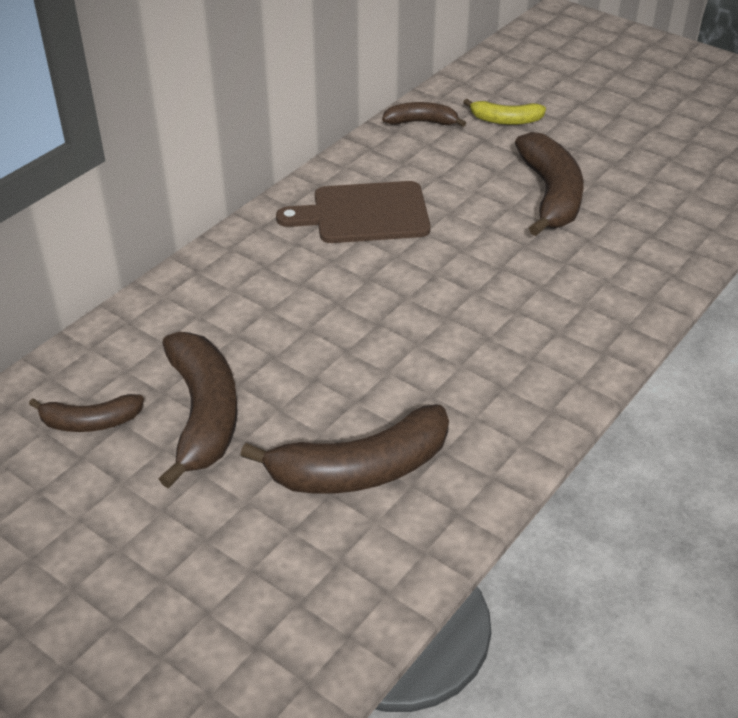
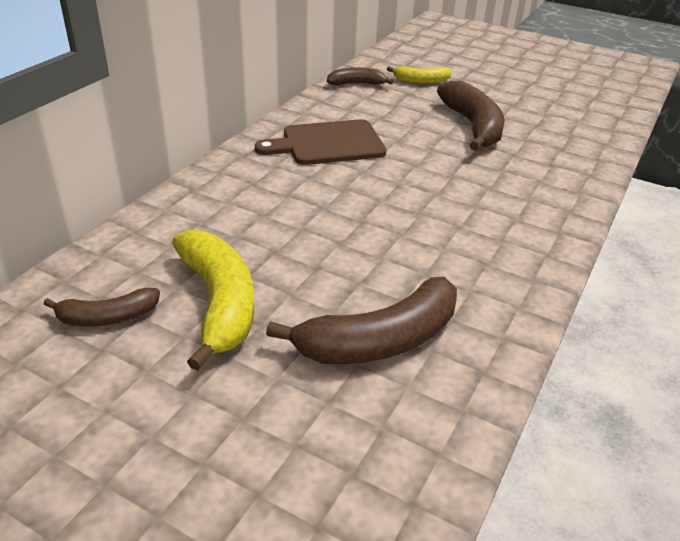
camera: 10 degrees left, 5 degrees down
brown banana [159,332,238,489] -> yellow banana [172,230,254,371]

